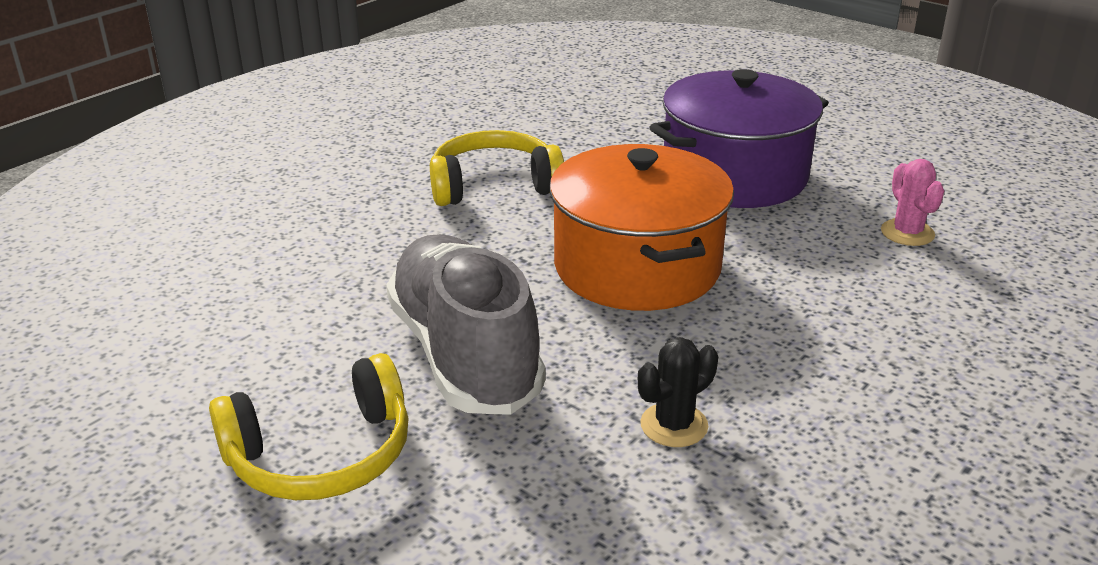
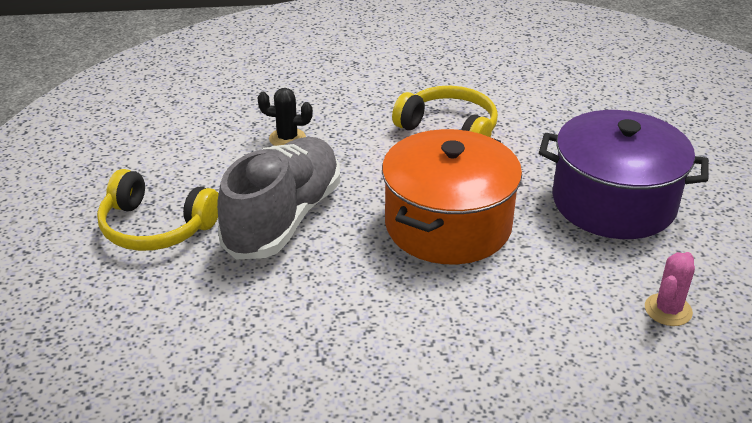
camera: 45 degrees right, 5 degrees up
black cactus [638,337,718,447] -> black cactus moved to [258,88,313,146]

